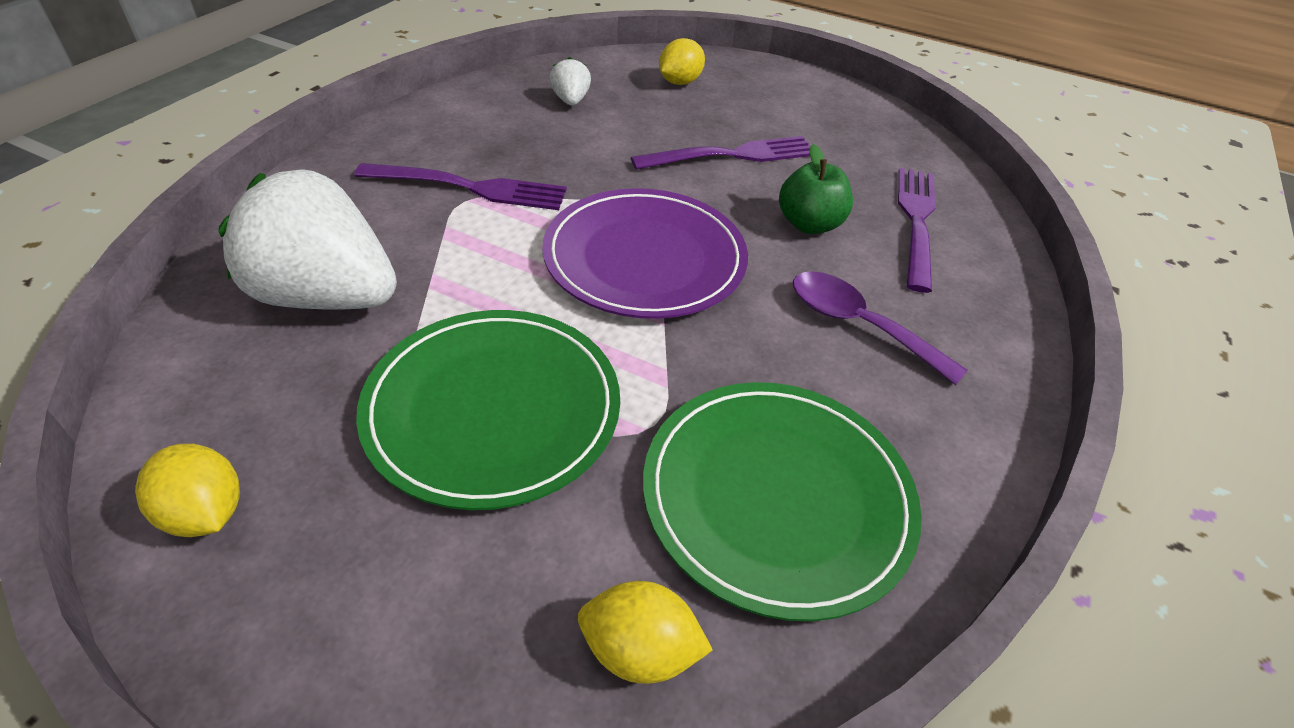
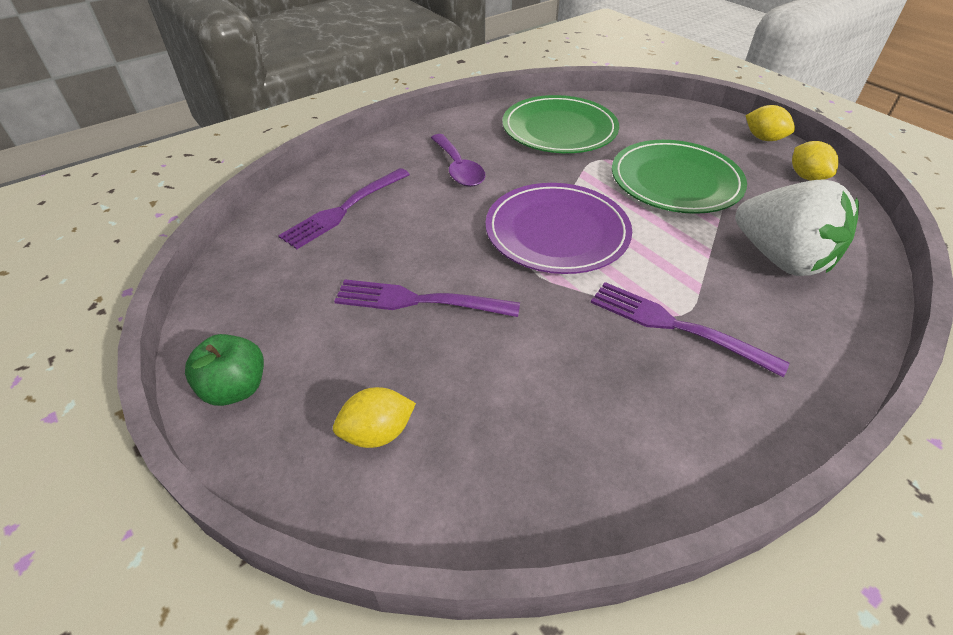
camera: 150 degrees left, 0 degrees up
white strawberry [550,57,591,106] -> none
yellow lemon [578,581,713,684] -> yellow lemon moved to [745,105,795,141]
green apple [779,144,853,234] -> green apple moved to [185,334,264,406]

